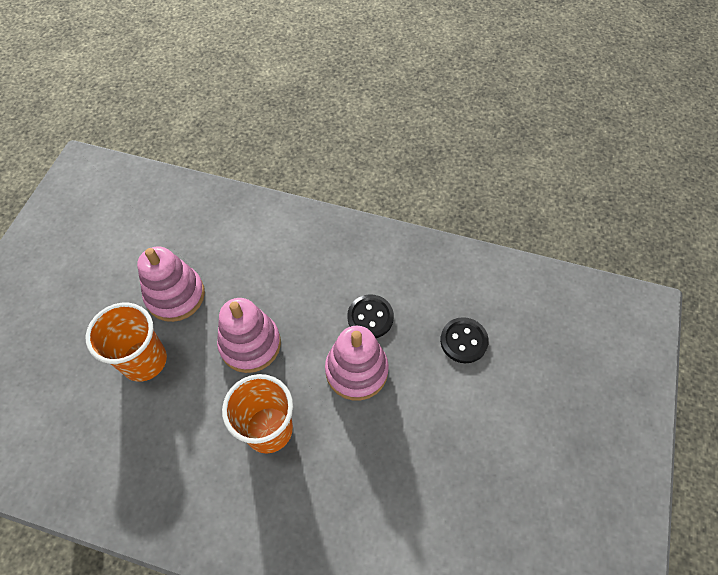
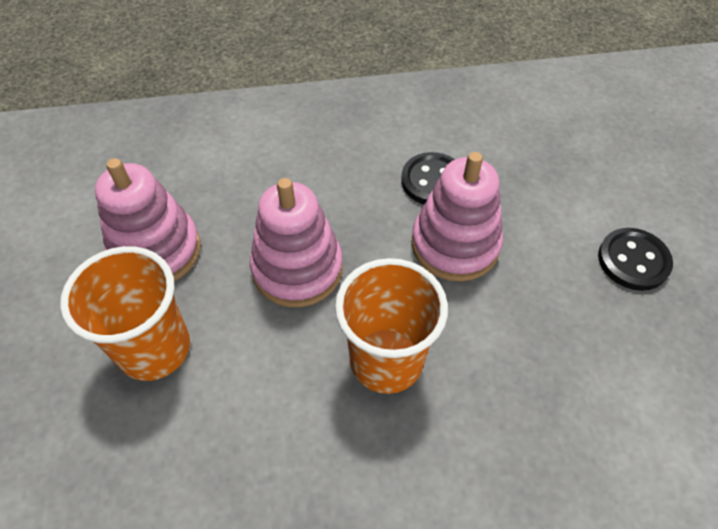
camera: 25 degrees left, 5 degrees down
black button [440,317,489,363] -> black button moved to [598,228,673,291]

